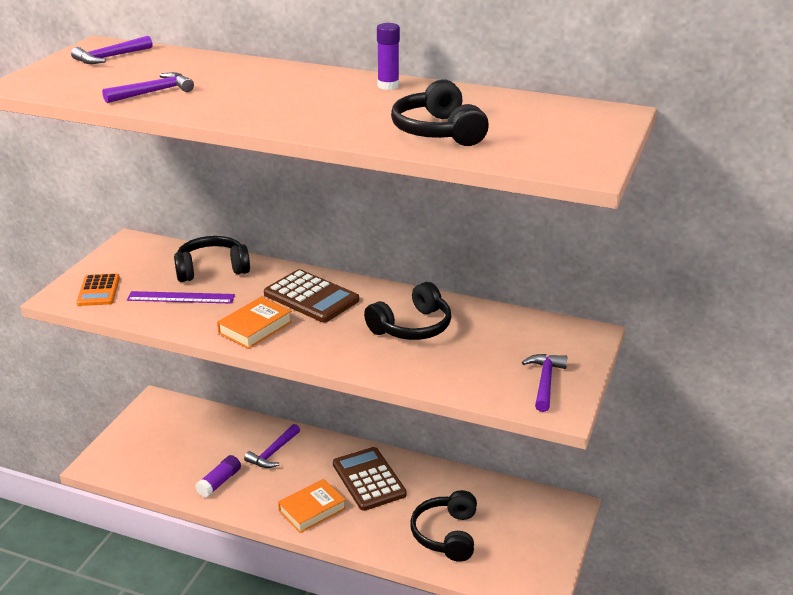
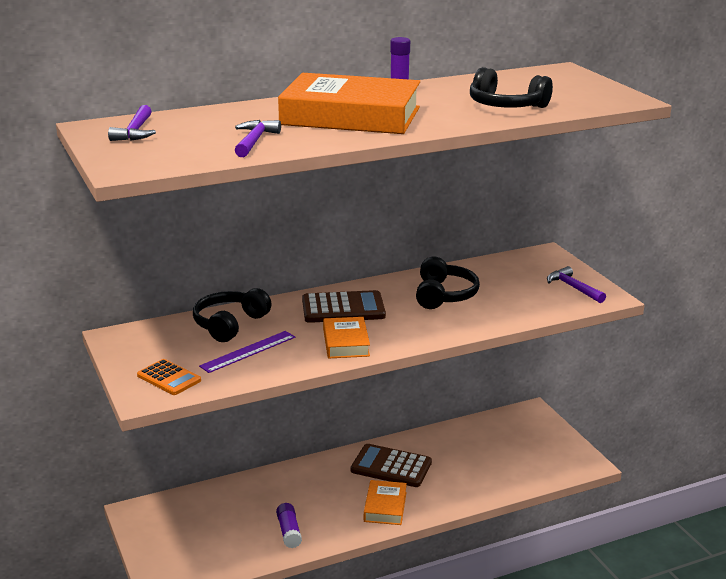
camera: 45 degrees left, 5 degrees down
purple hammer [244,424,300,468] -> none
black headphones [410,490,477,562] -> none
none -> orange book [278,73,420,134]

